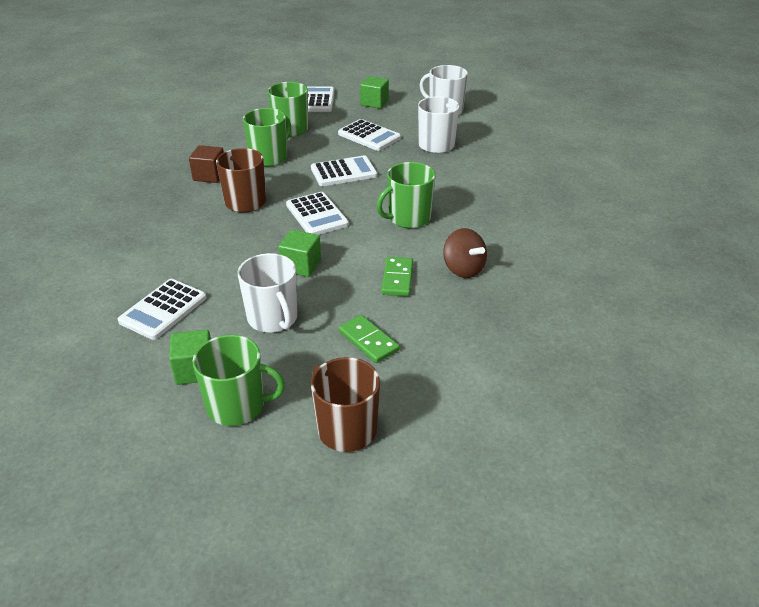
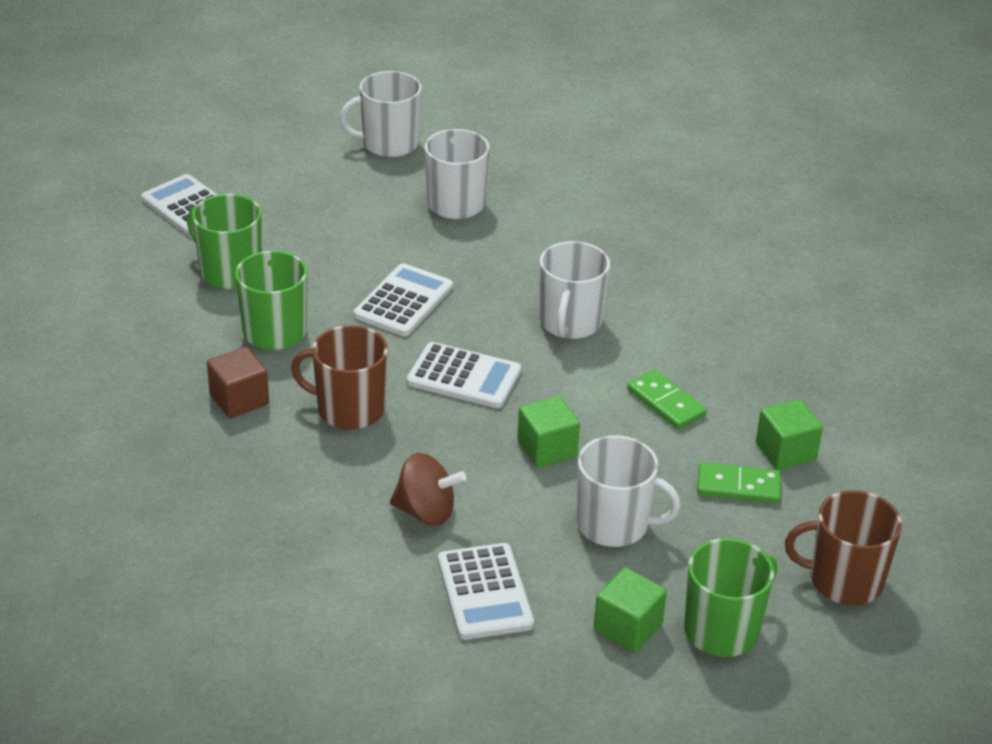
camera: 45 degrees left, 0 degrees up
white calculator [338,119,401,151] -> none
green cube [360,76,389,109] -> green cube moved to [756,399,823,470]
green mug [376,162,435,228] -> white mug [540,241,610,339]
brown spinning top [443,228,487,278] -> brown spinning top moved to [390,453,466,526]

